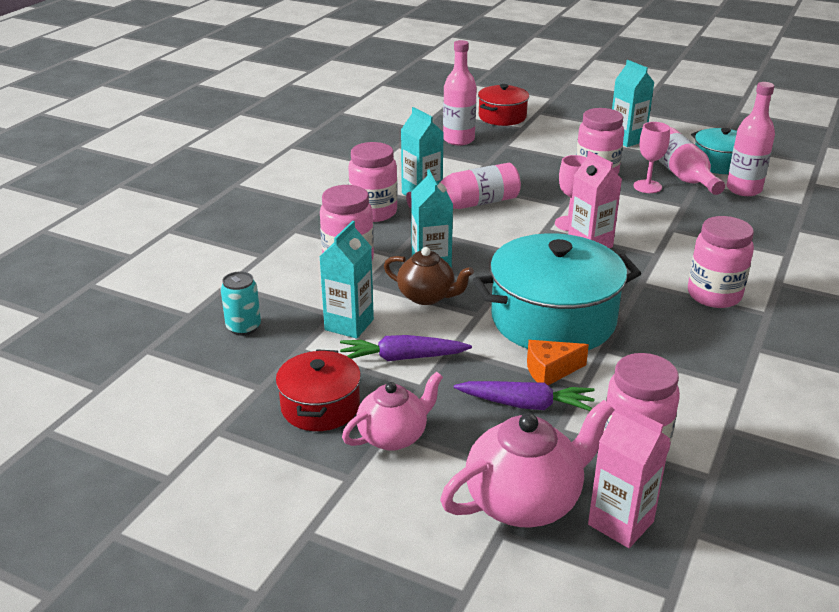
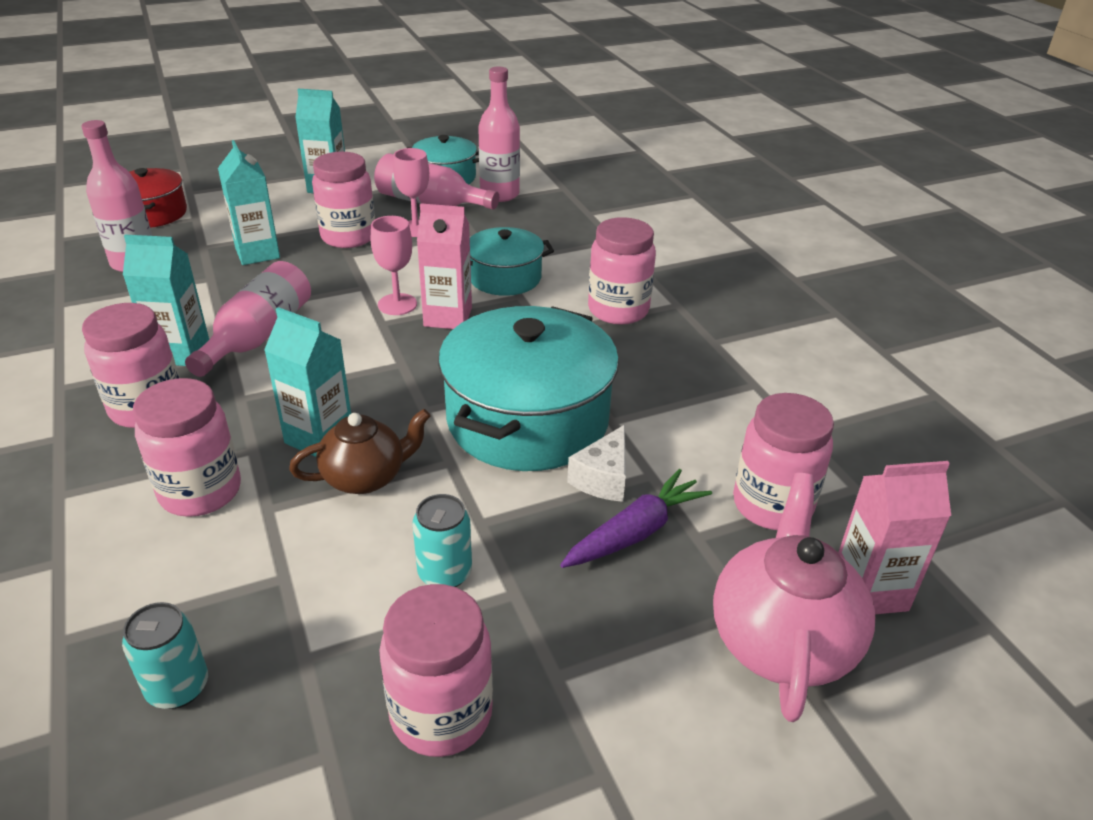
camera: 50 degrees left, 5 degrees up
red pot [275,349,361,431] -> pink jar [380,584,493,757]
turquoise carton [320,221,374,339] -> turquoise carton moved to [218,140,280,265]
purple carrot [340,335,472,361] -> turquoise can [412,494,472,587]
pink teapot [342,371,443,451] -> none
orange cheese [527,340,589,385] -> white cheese [567,425,626,502]
none -> turquoise pot [470,227,554,296]

